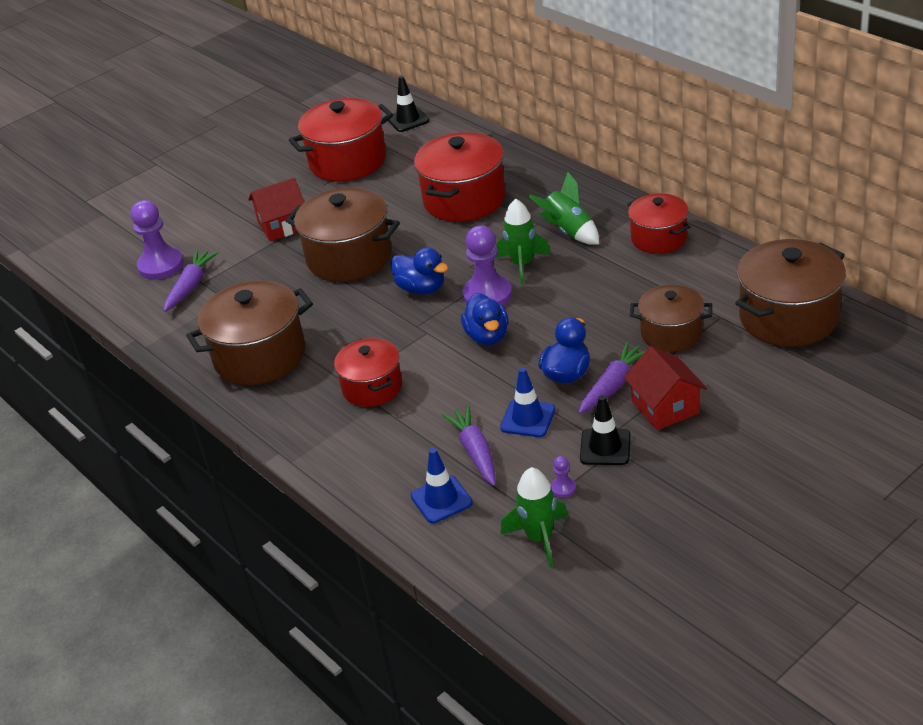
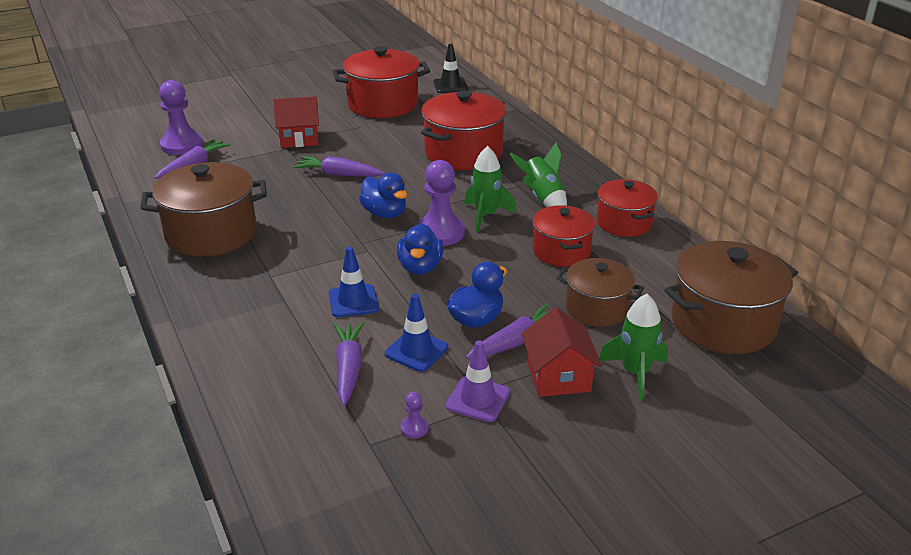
camera: 10 degrees right, 5 degrees down
brown pot [286,187,400,282] -> purple carrot [293,156,385,177]
red pot [334,338,402,407] -> red pot moved to [532,205,595,267]
blue traffic cone [411,448,473,523] -> blue traffic cone moved to [329,246,379,317]
green rocket [501,467,568,567] -> green rocket moved to [599,294,668,400]
black traffic cone [580,395,631,465] -> purple traffic cone [446,340,510,422]

